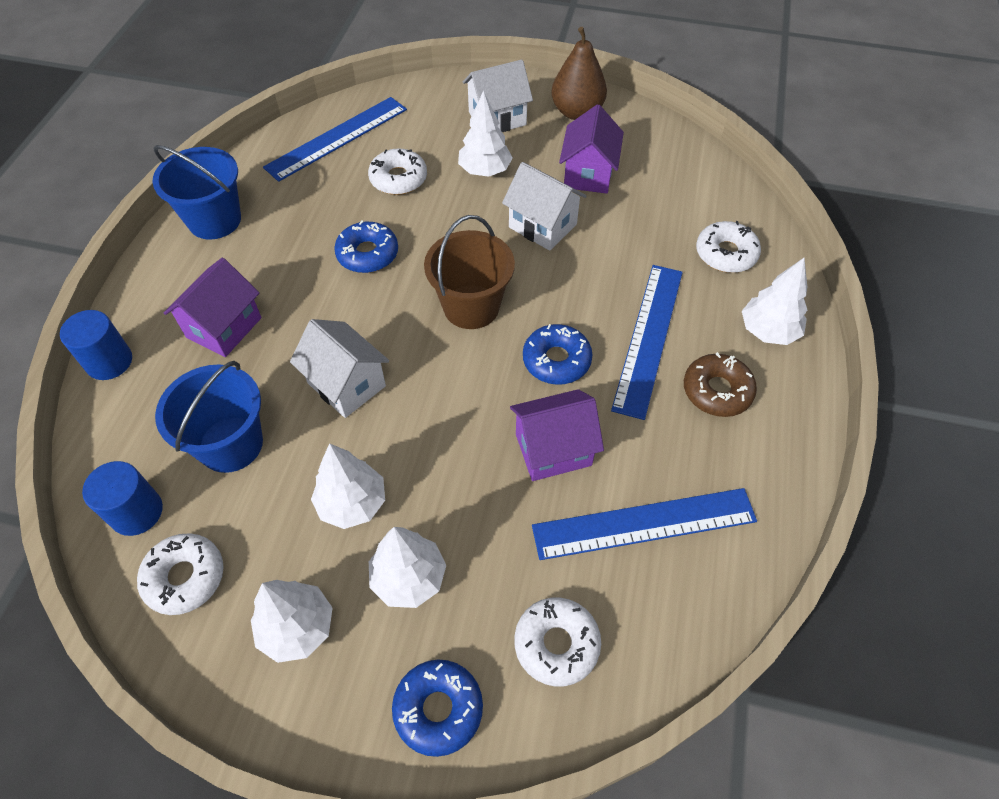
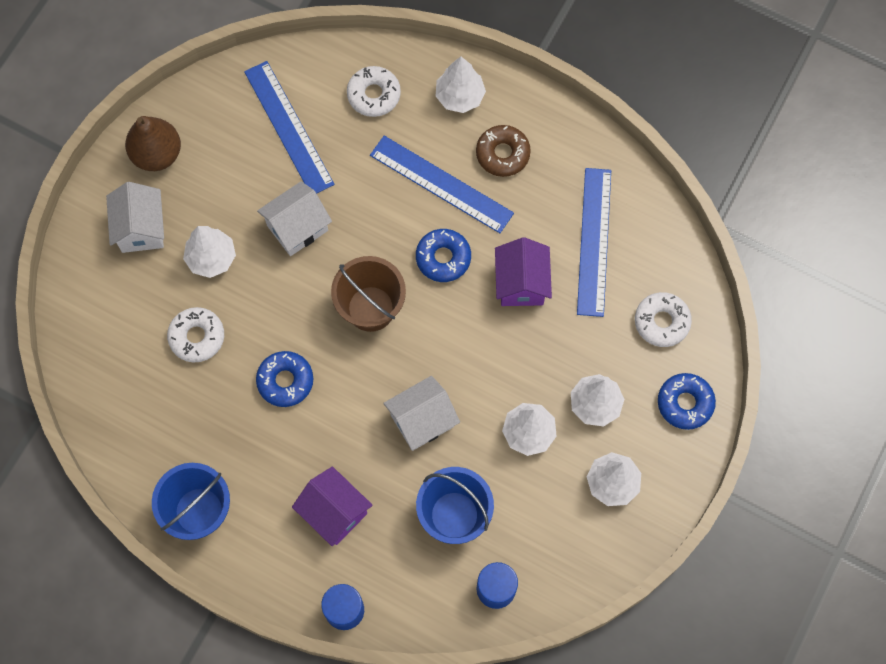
camera: 75 degrees left, 15 degrees up
white donut [137,534,224,615] -> none
blue ruler [263,97,407,182] -> blue ruler moved to [244,61,334,194]
purple house [559,104,624,194] -> none

